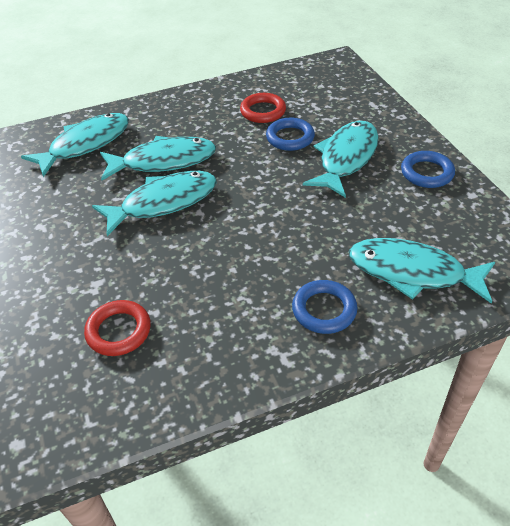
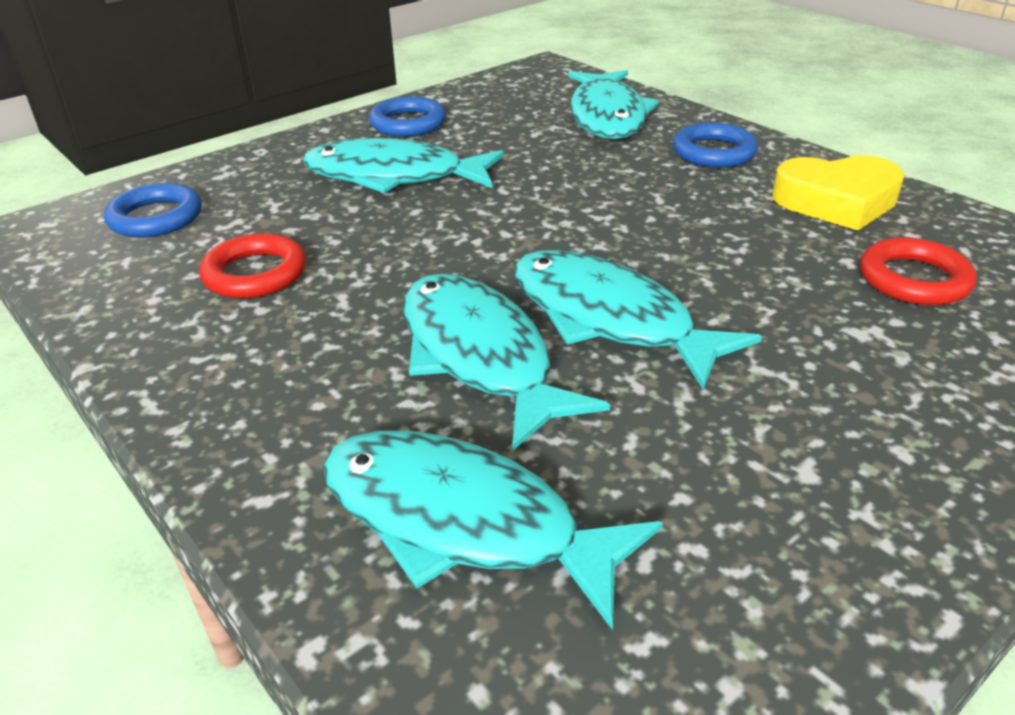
camera: 110 degrees left, 10 degrees down
blue ring [266,118,315,151] -> blue ring moved to [104,183,202,238]
none -> yellow heart [772,155,905,231]

